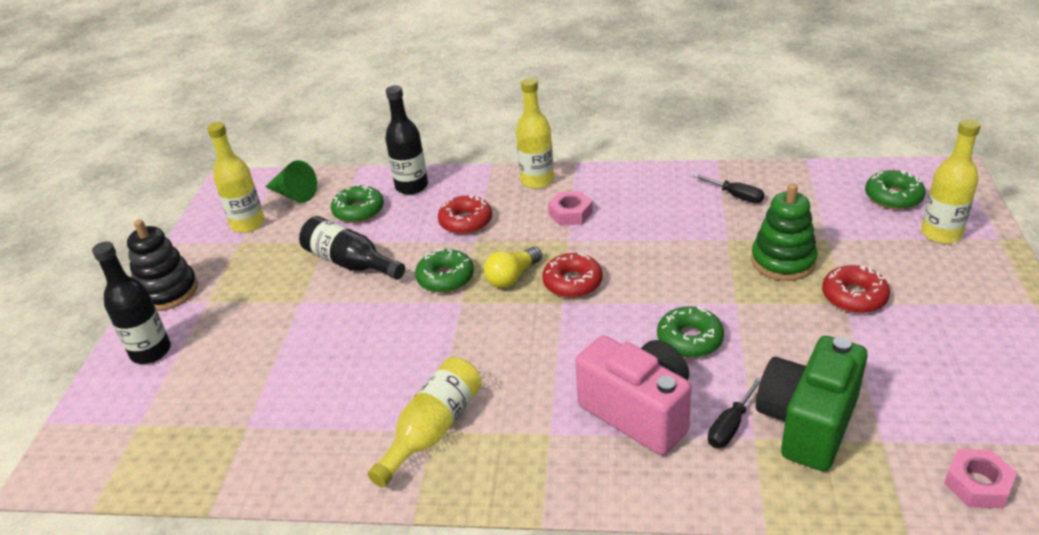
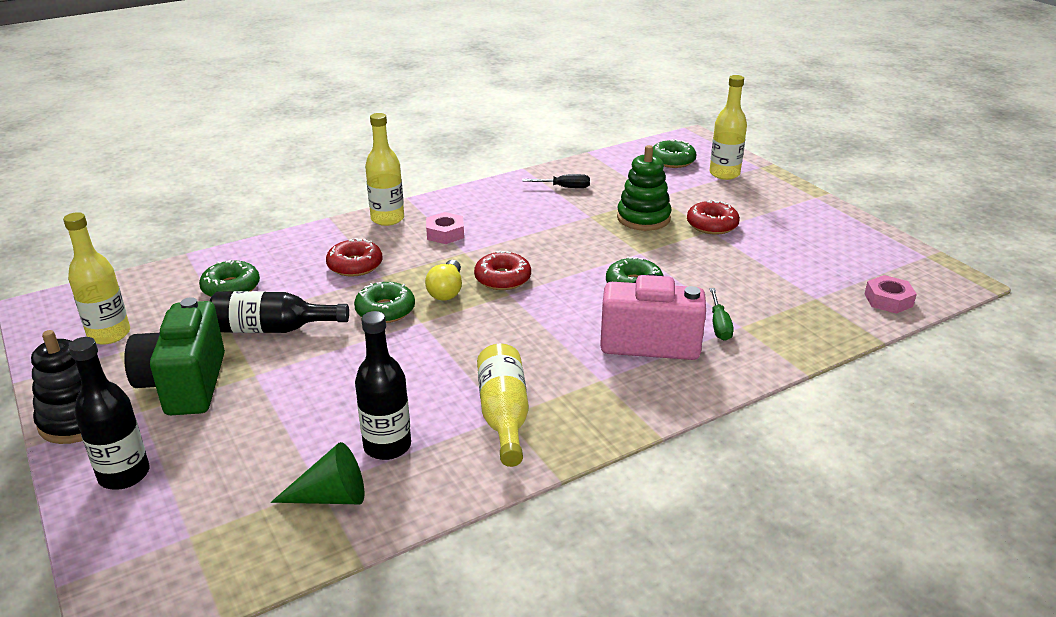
camera: 40 degrees left, 5 degrees down
green cone [265,160,317,203] -> green cone moved to [271,442,364,504]
black bottle [385,85,428,195] -> black bottle moved to [355,311,411,460]
black screwdriver [708,377,761,448] -> green screwdriver [709,288,734,341]
green camera [756,336,868,471] -> green camera moved to [124,297,225,415]

